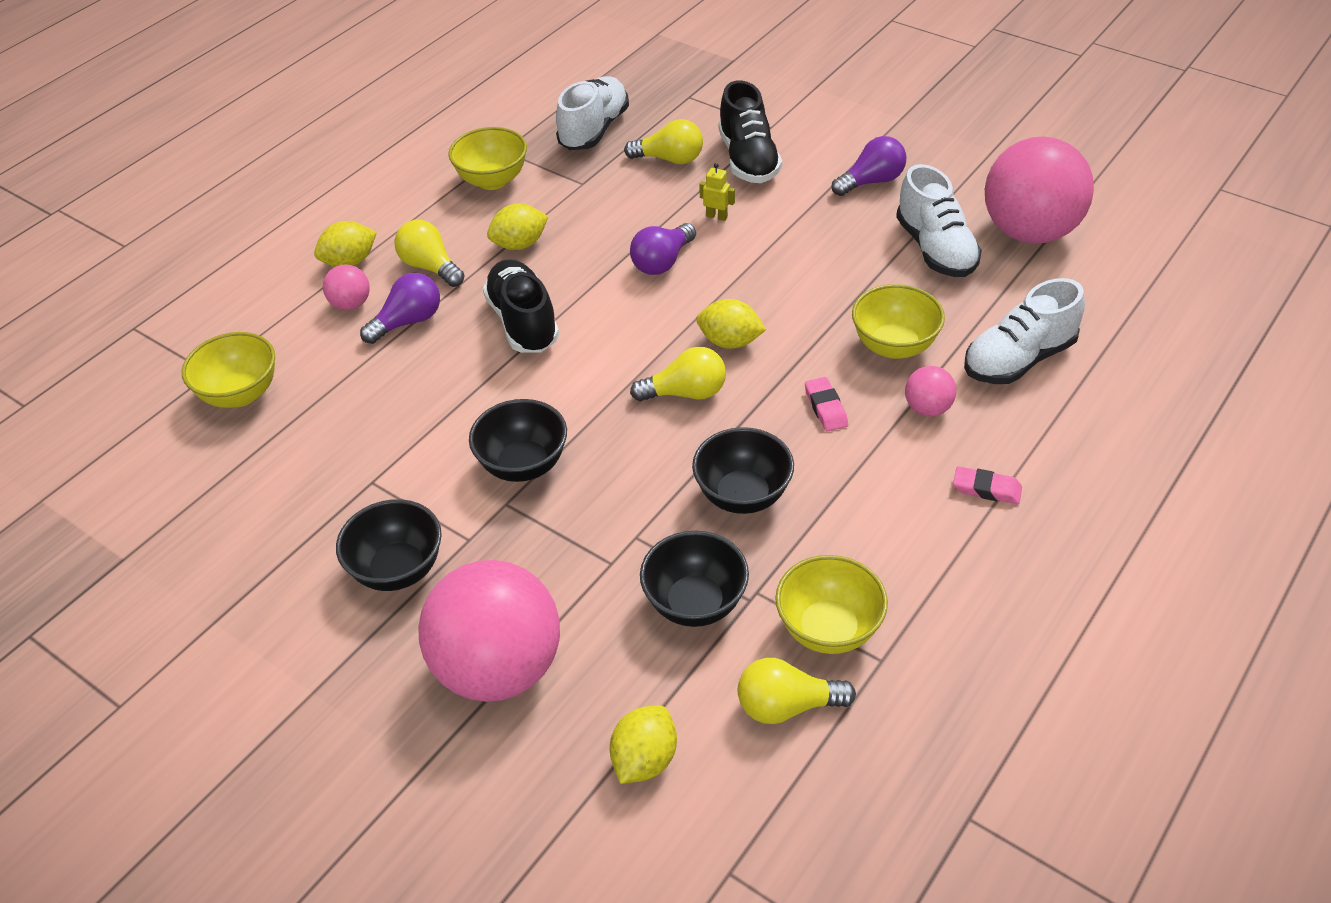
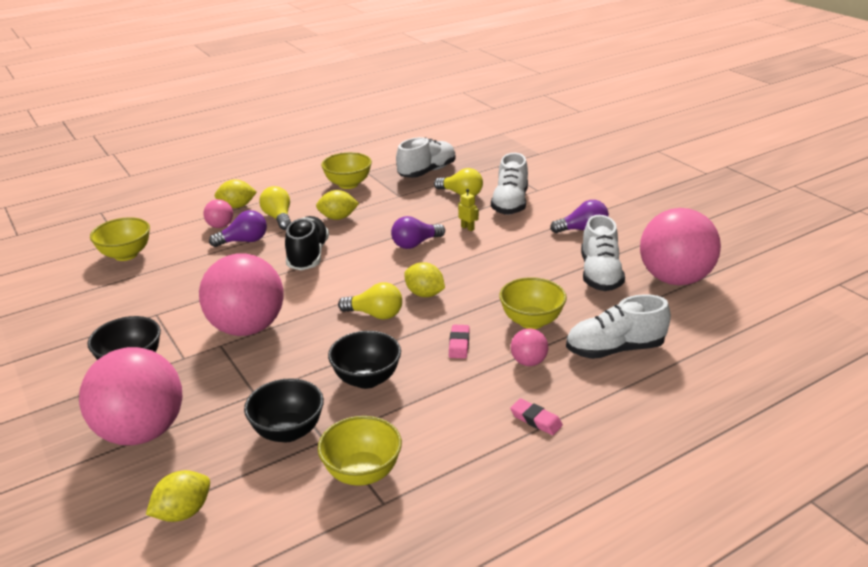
camera: 20 degrees right, 15 degrees down
black bowl [469,399,567,482] -> pink ball [199,253,284,336]
black shoe [719,80,782,183] -> white shoe [491,153,528,215]
yellow light bulb [738,658,856,724] -> none

